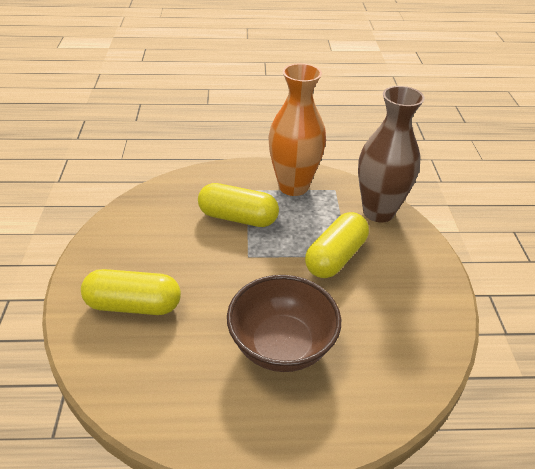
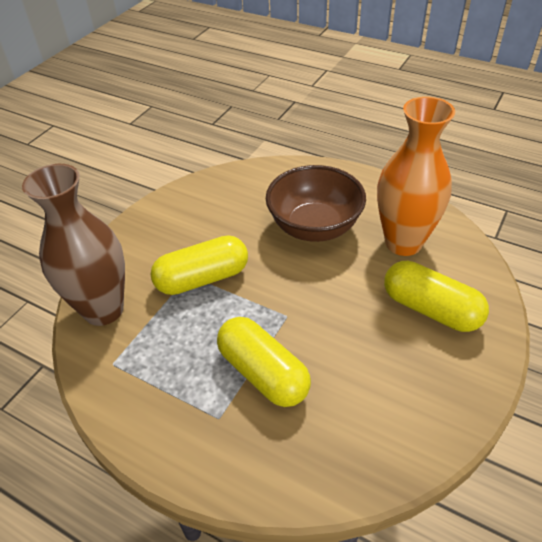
camera: 145 degrees left, 5 degrees up
orange vase [268,63,326,196] -> orange vase moved to [377,96,455,256]

